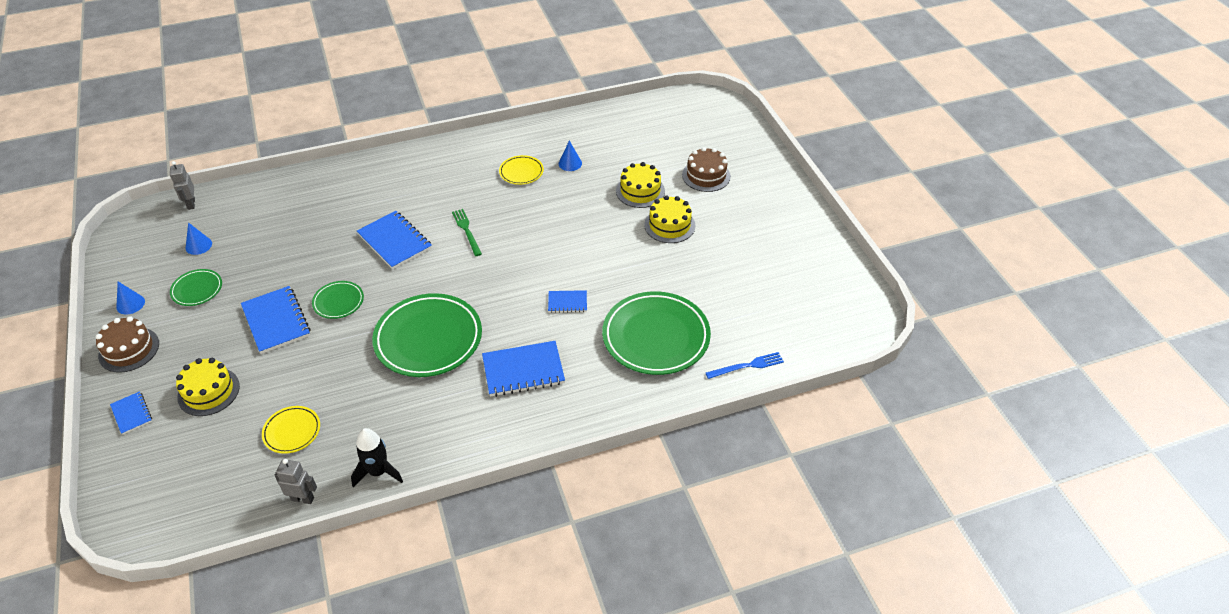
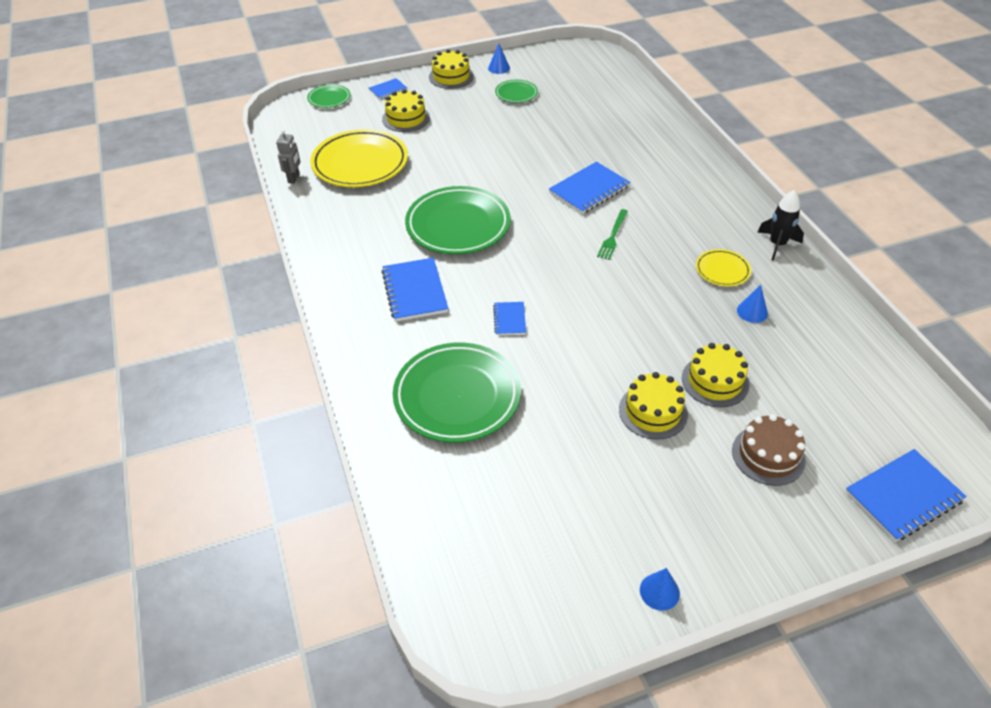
camera: 90 degrees right, 0 degrees up
brown cake [95,316,159,373] -> yellow cake [429,49,474,89]
grey robot [170,161,195,210] -> none
blue cone [186,222,212,255] -> blue cone moved to [640,568,680,611]
blue notebook [241,286,311,354] -> blue notebook moved to [845,449,967,542]
yellow plate [262,406,320,454] -> yellow plate [310,129,408,187], size x2.05
green plate [312,281,364,319] -> green plate moved to [307,84,350,108]
black rocket [351,428,403,487] -> black rocket moved to [758,190,804,261]
green fork [452,209,482,256] -> green fork turned 135 degrees clockwise [597,209,628,260]
blue fork [706,352,784,379] -> none

